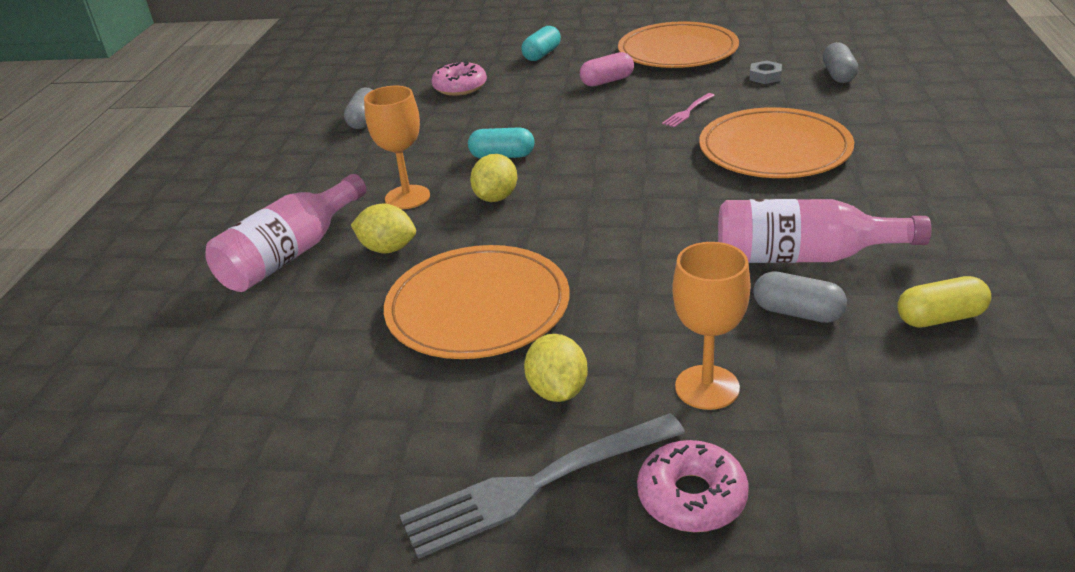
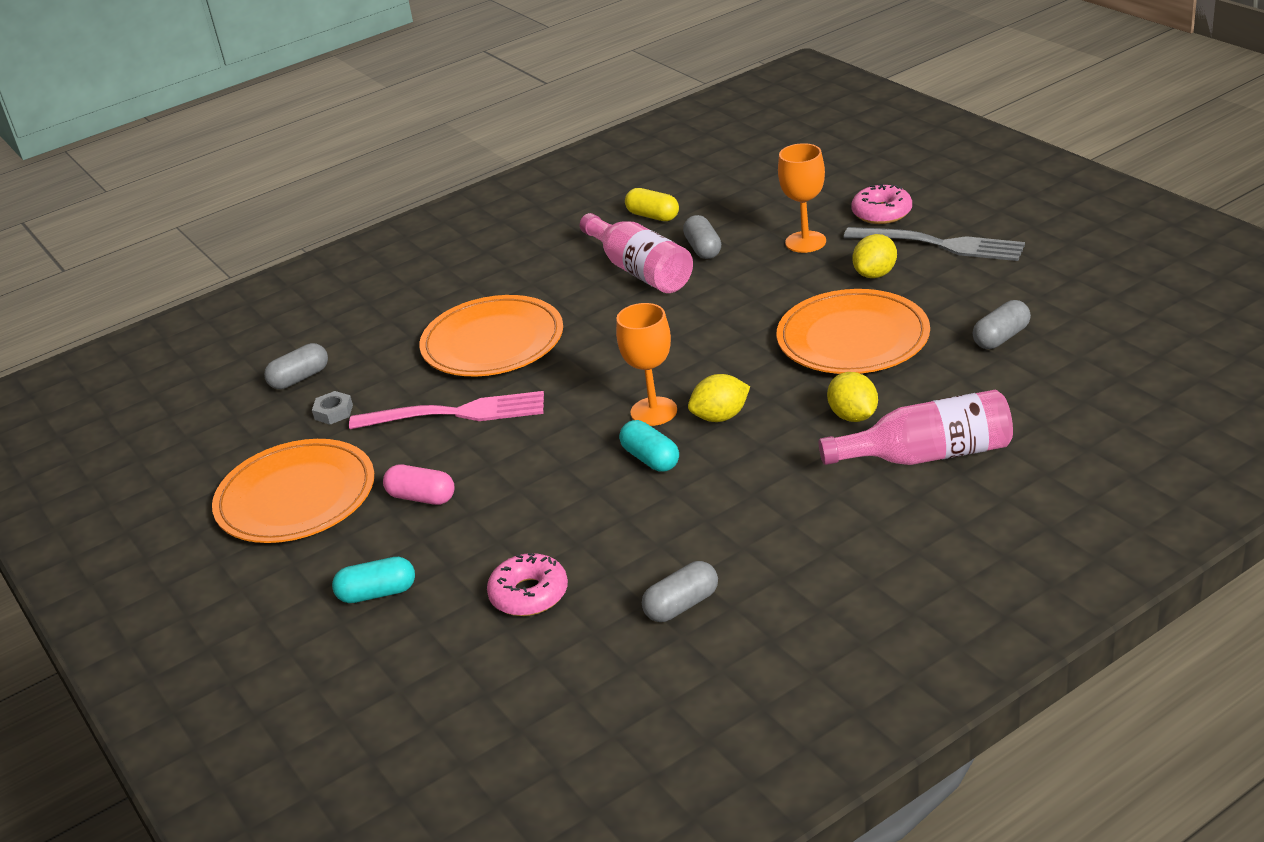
camera: 130 degrees left, 0 degrees up
orange goblet [364,86,430,209] -> orange goblet moved to [616,303,677,426]
pink fork [662,93,715,127] -> pink fork [349,391,544,430], size x2.16
none -> grey capsule [973,300,1031,349]

